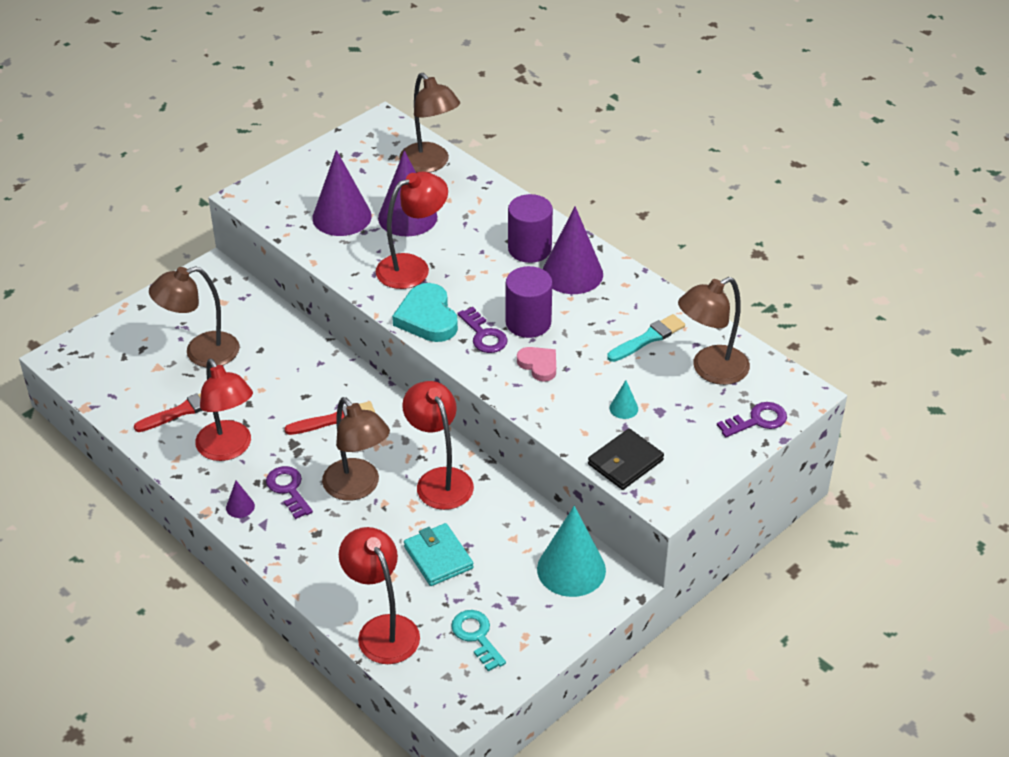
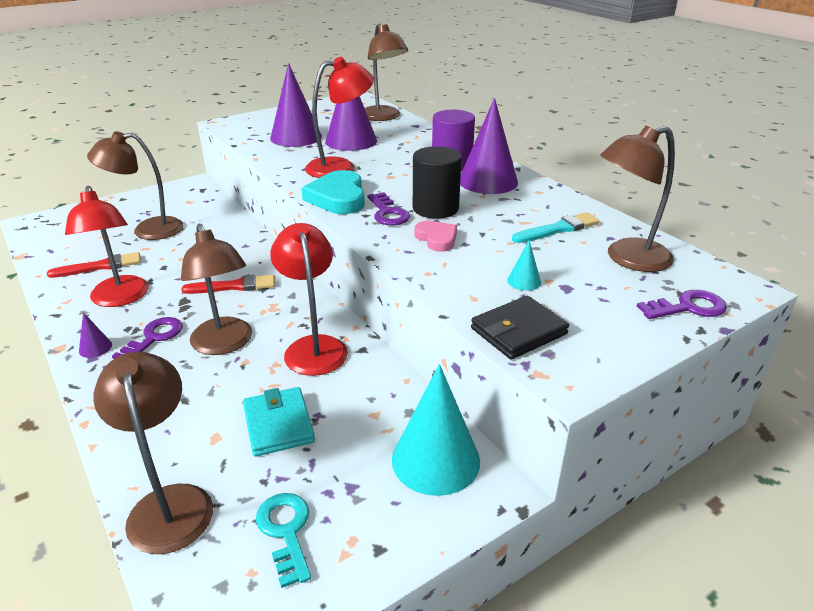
camera: 10 degrees right, 10 degrees down
purple key [266,466,313,519] -> purple key turned 45 degrees clockwise [112,317,183,359]
red lamp [339,527,420,664] -> brown lamp [93,352,213,554]
purple cylinder [506,266,552,338] -> black cylinder [413,146,462,219]

